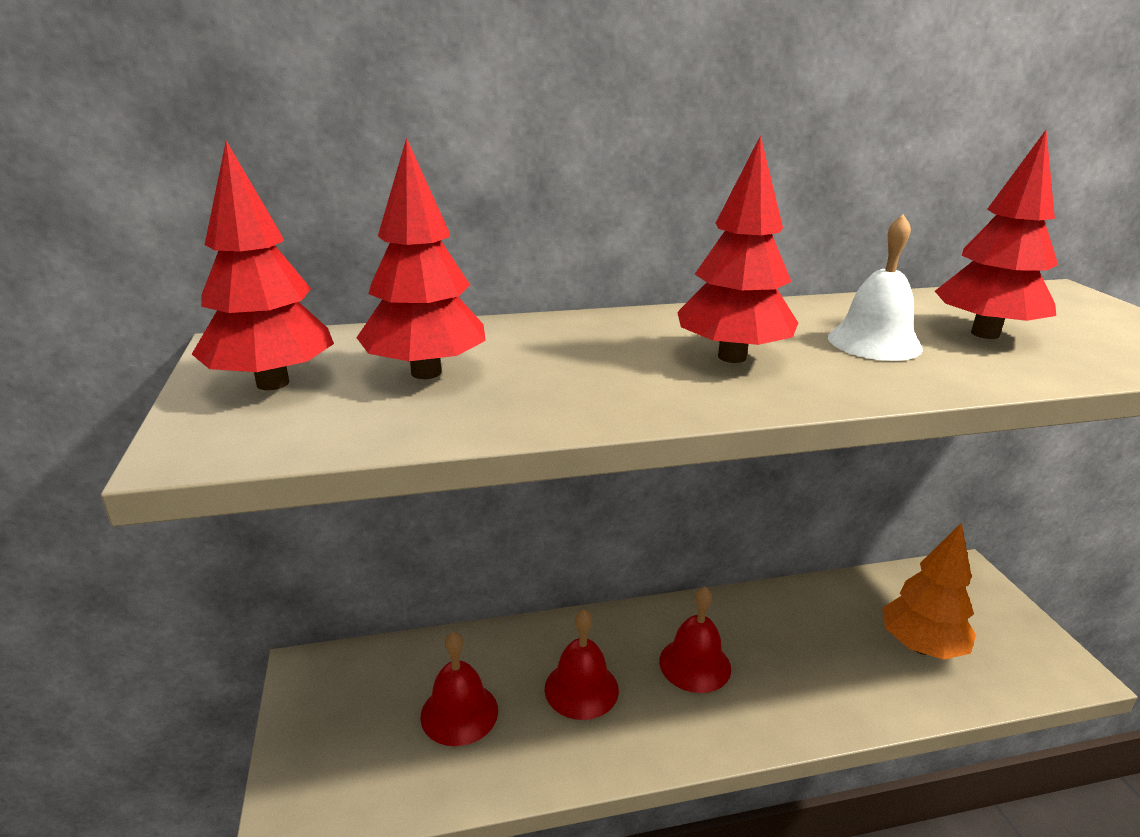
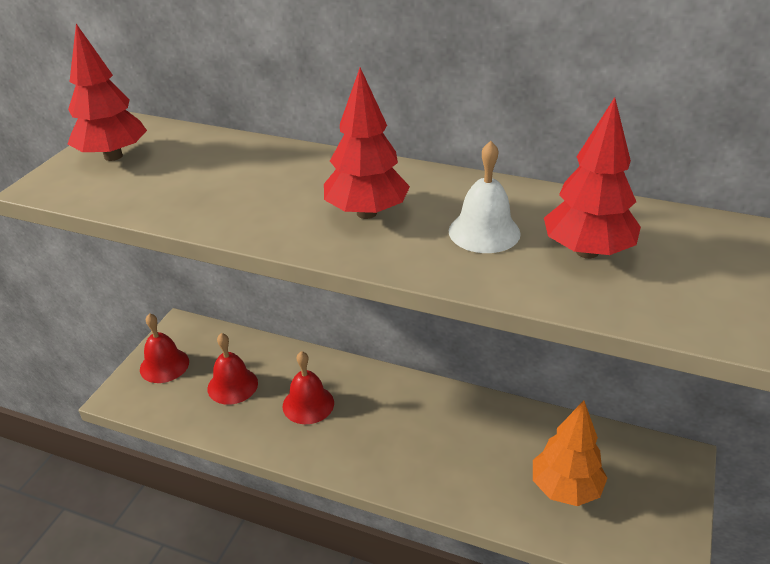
camera: 35 degrees right, 10 degrees up
red tree [356,138,486,379] -> none
red bell [659,586,731,693] -> red bell moved to [140,313,189,383]

